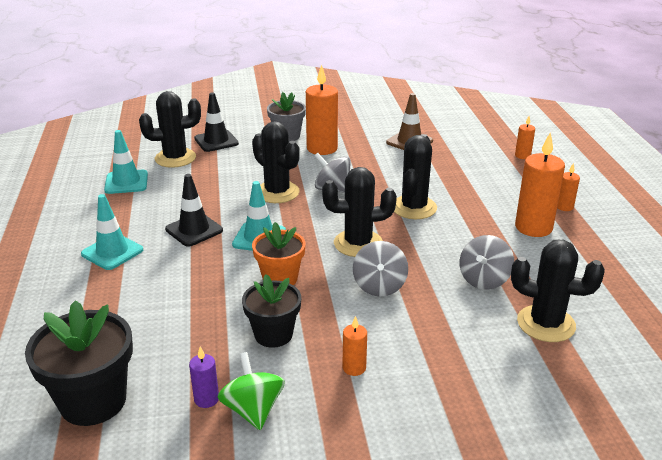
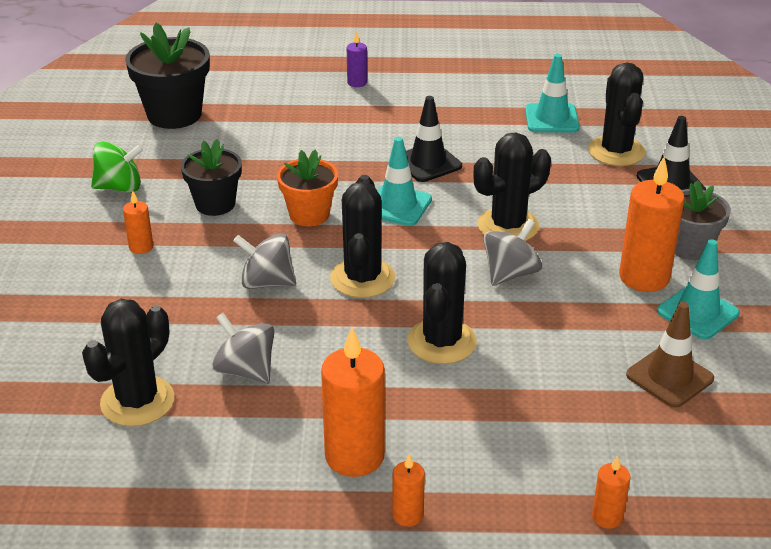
camera: 100 degrees right, 5 degrees up
turquoise traffic cone [81,194,143,270] -> turquoise traffic cone moved to [657,239,740,340]
purple candle [189,347,219,408] -> purple candle moved to [347,31,367,87]
black cactus [394,134,437,219] -> black cactus turned 75 degrees clockwise [407,242,477,364]

